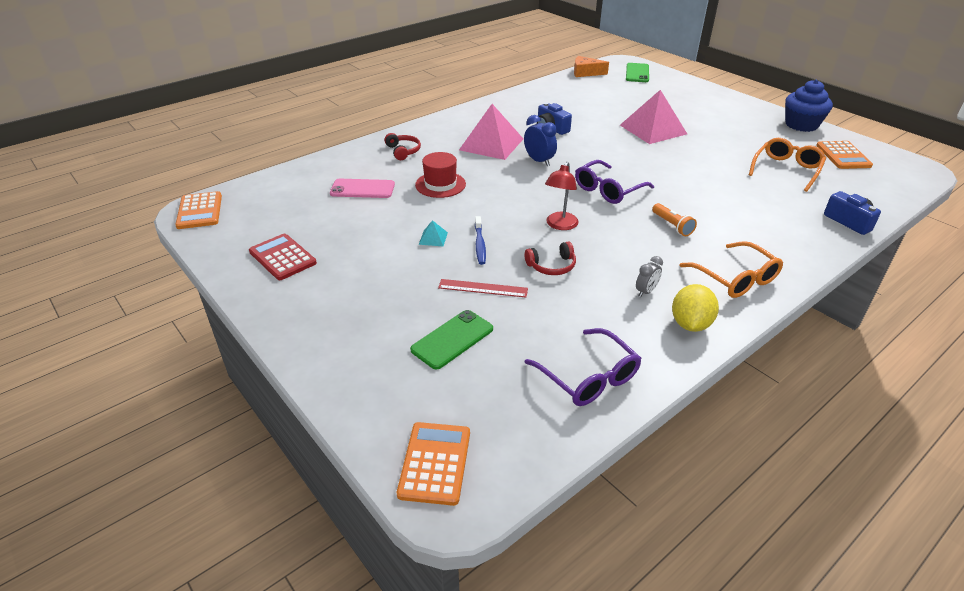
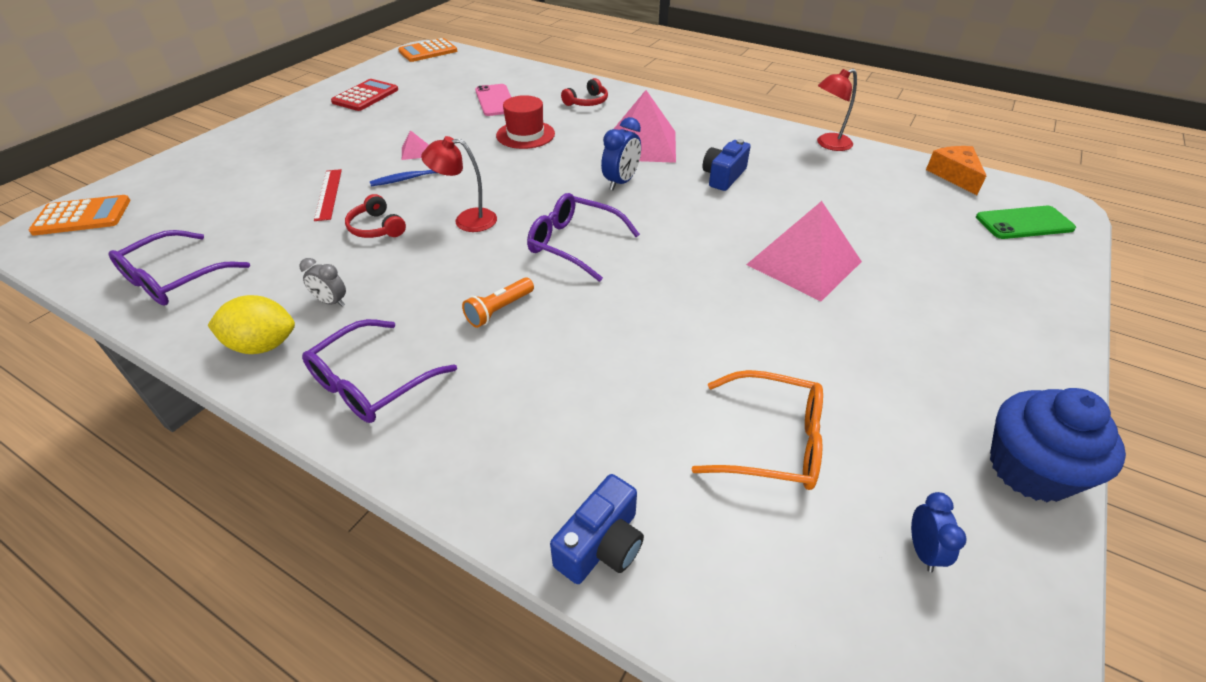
camera: 70 degrees right, 5 degrees up
green phone [410,310,493,370] -> none
turquoise pyramid [419,220,448,246] -> pink pyramid [402,130,429,160]
orange glasses [679,241,783,298] -> purple glasses [302,319,457,423]
orange calculator [816,141,873,169] -> blue clock [911,492,967,572]
none -> red lamp [817,69,857,151]

